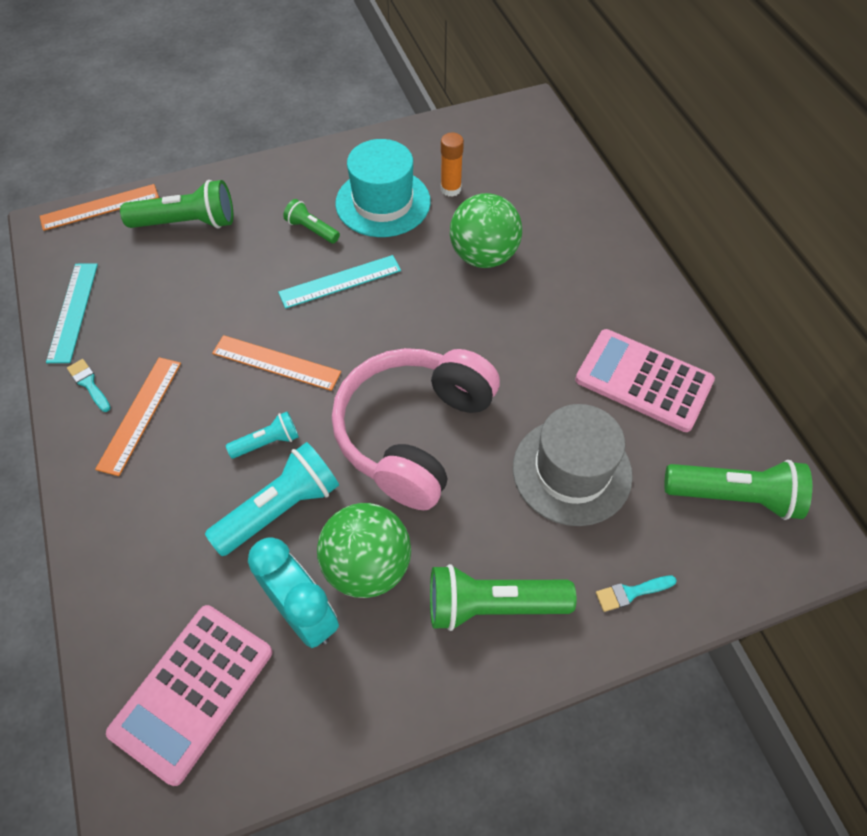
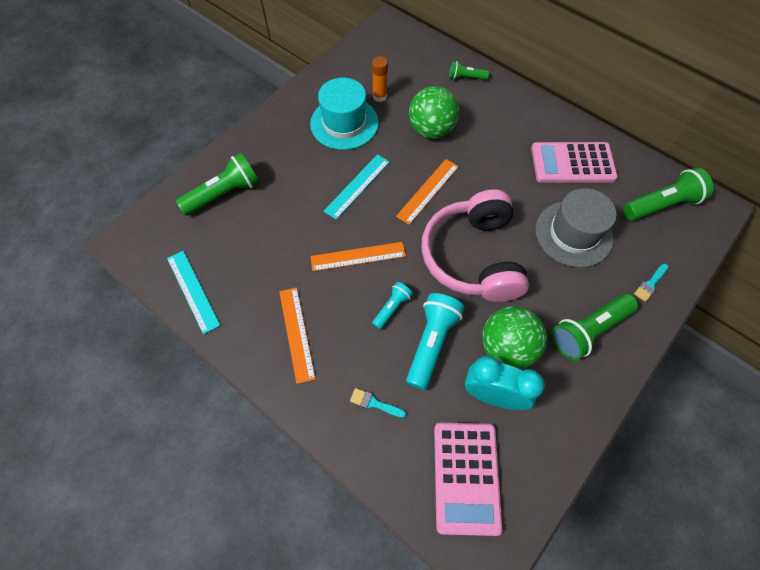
camera: 30 degrees left, 5 degrees up
orange ruler [40,184,159,231] -> orange ruler moved to [396,159,459,225]
turquoise brush [67,359,111,412] -> turquoise brush moved to [350,388,406,418]
green flashlight [283,199,340,244] -> green flashlight moved to [449,61,489,80]

